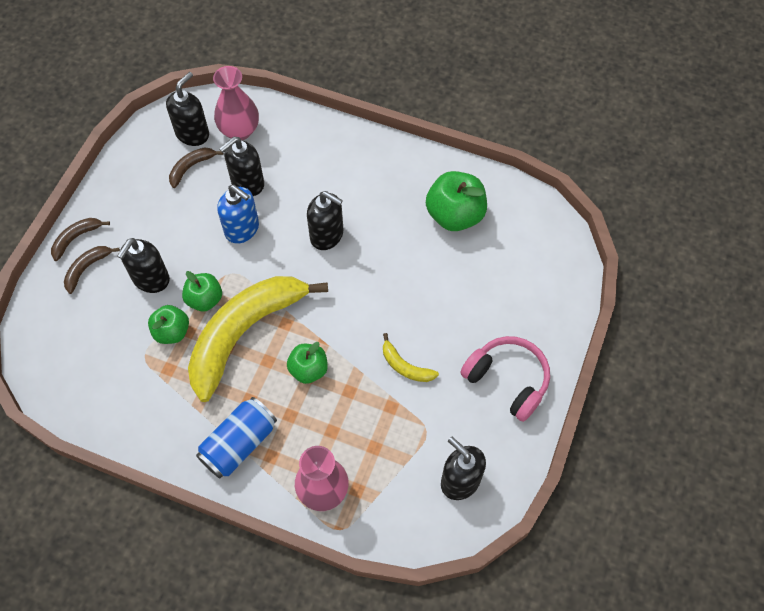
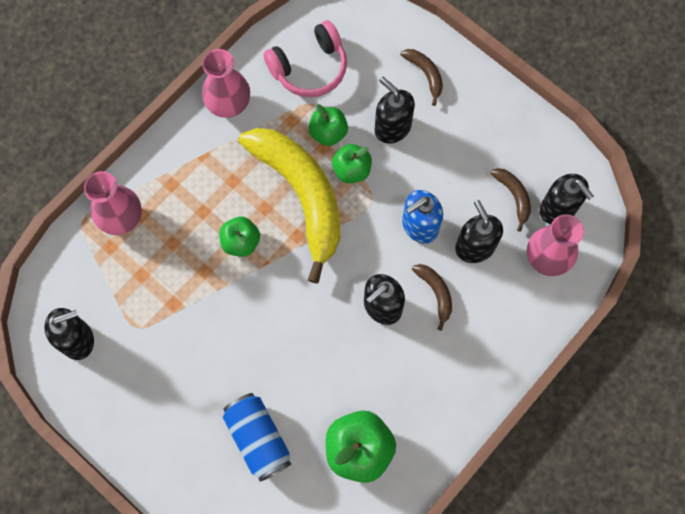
camera: 110 degrees right, 10 degrees up
brown banana [51,218,110,261] -> brown banana moved to [412,264,452,331]
blue can [196,397,277,478] -> blue can moved to [223,393,291,482]
yellow banana [383,333,439,382] -> none
pink headphones [460,336,550,422] -> pink headphones moved to [263,20,347,97]
none -> pink vase [202,49,250,118]

